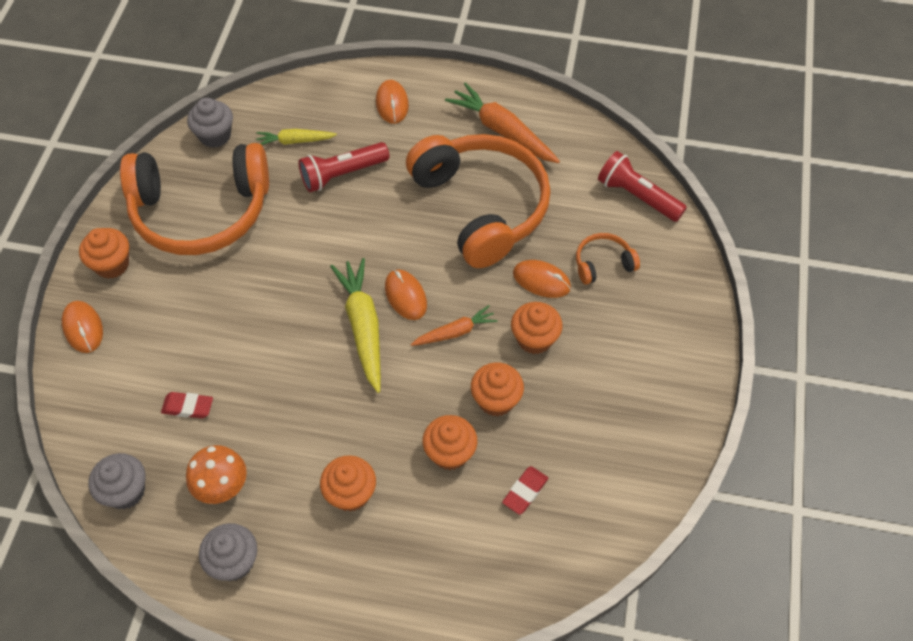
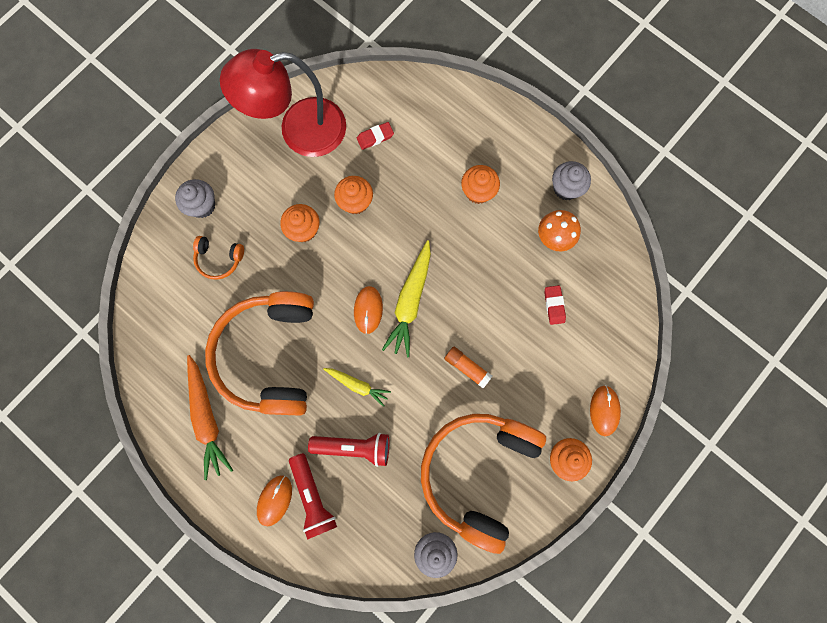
camera: 150 degrees left, 20 degrees up
grey cupcake [88,453,145,509] -> grey cupcake moved to [175,179,215,218]
orange headphones [120,143,269,255] -> orange headphones turned 90 degrees counterclockwise [421,414,546,554]
red eraser [161,392,213,418] -> red eraser turned 45 degrees clockwise [544,285,566,325]
yellow carrot [256,129,337,145] -> yellow carrot moved to [323,368,391,407]
orange carrot [411,305,498,346] -> none
orange cupcake [422,415,478,470] -> none
orange mouse [513,260,571,298] -> none
red flashlight [598,151,687,222] -> red flashlight moved to [289,453,337,540]
none -> red lamp [220,49,346,157]
none -> orange glue stick [444,346,492,388]

